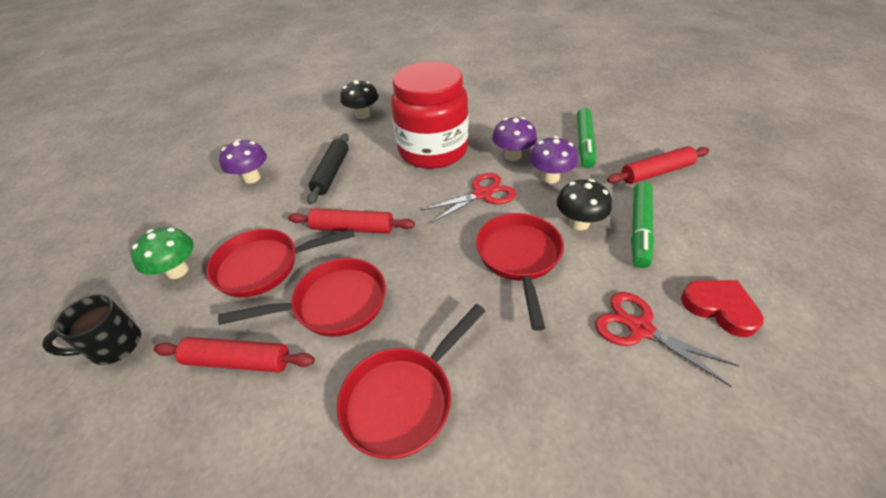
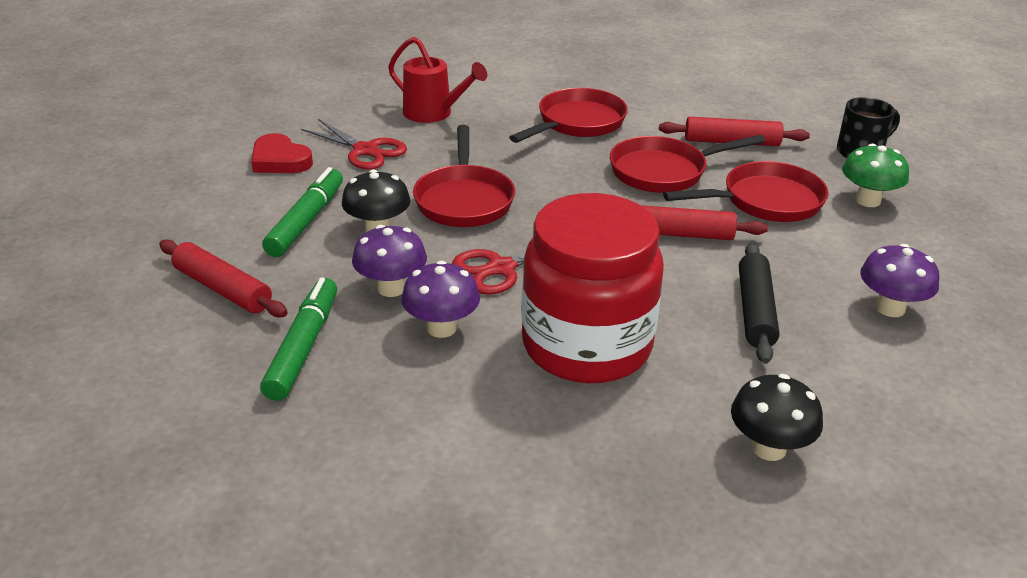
camera: 175 degrees right, 10 degrees down
red rolling pin [607,146,709,184] -> red rolling pin turned 60 degrees clockwise [159,239,288,317]
none -> red watering can [388,37,487,123]

